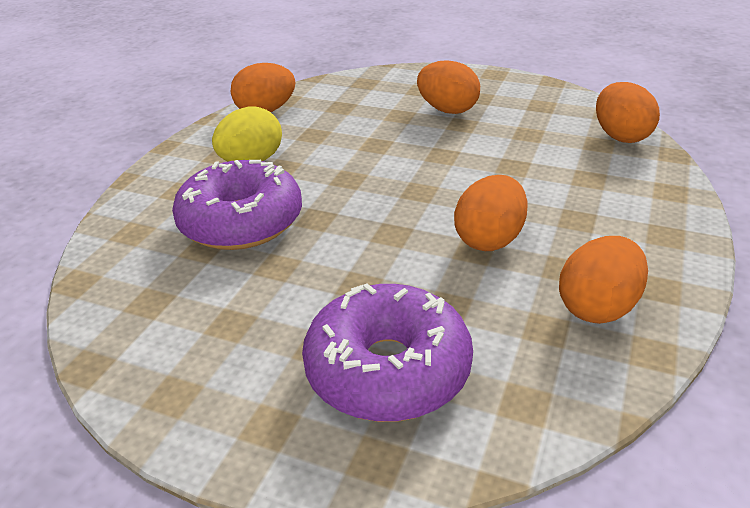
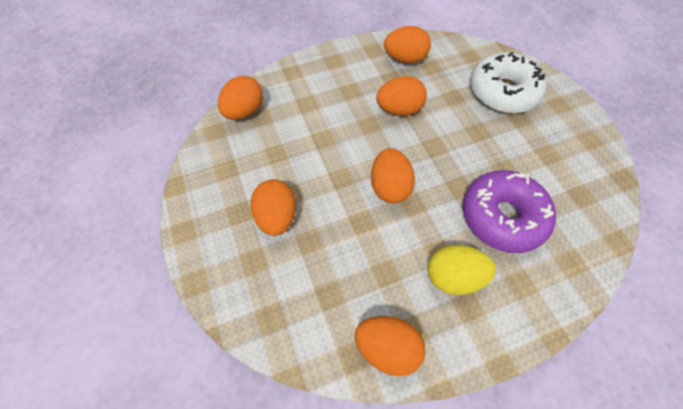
camera: 135 degrees left, 25 degrees up
purple donut [302,283,473,422] -> white donut [470,52,547,113]
none -> orange egg [371,148,415,204]

